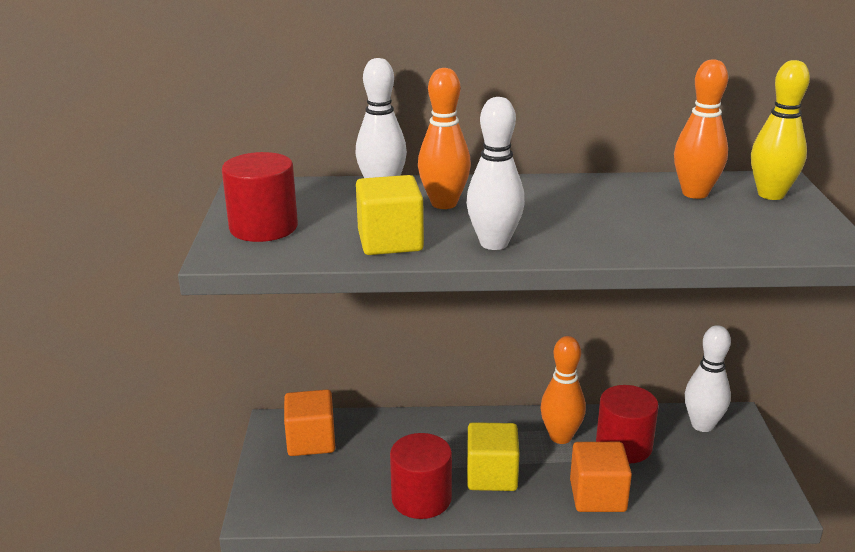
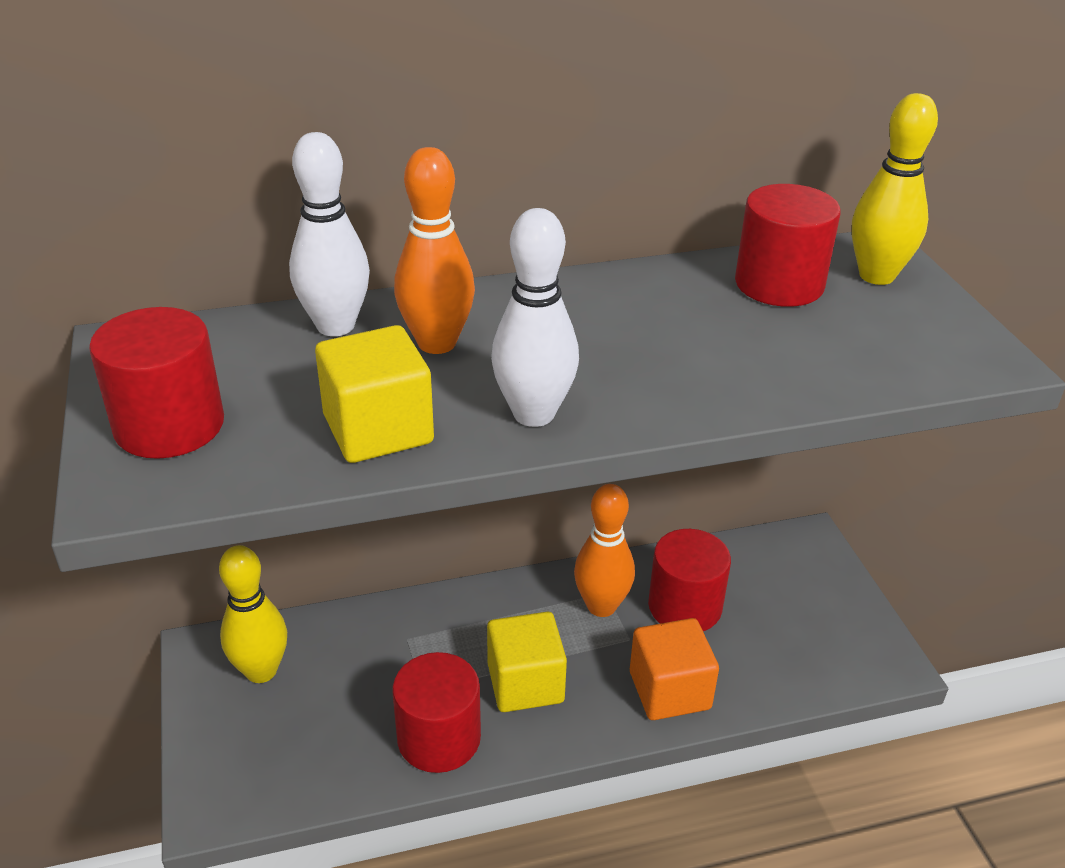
camera: 15 degrees left, 10 degrees up
orange cube [284,390,335,456] -> yellow bowling pin [219,545,287,683]
orange bowling pin [674,59,728,199] -> red cylinder [735,184,841,307]
white bowling pin [685,325,731,432] -> none

